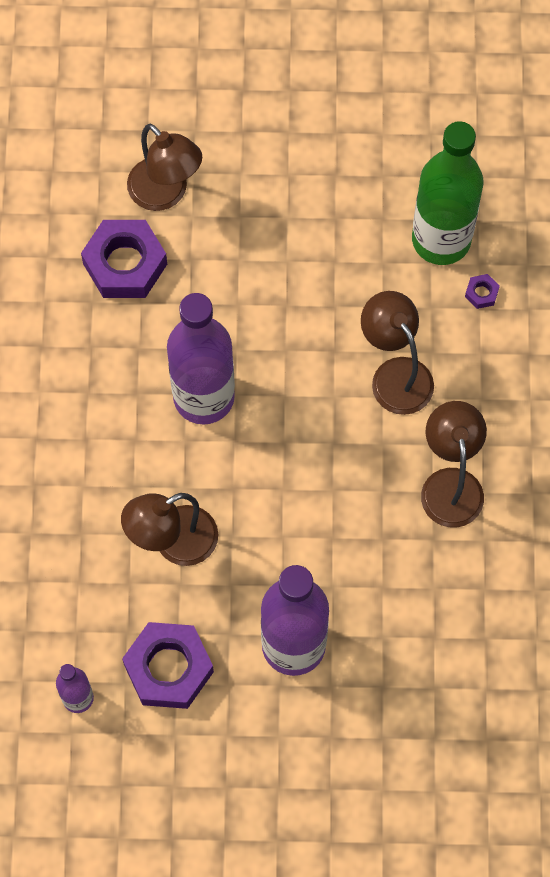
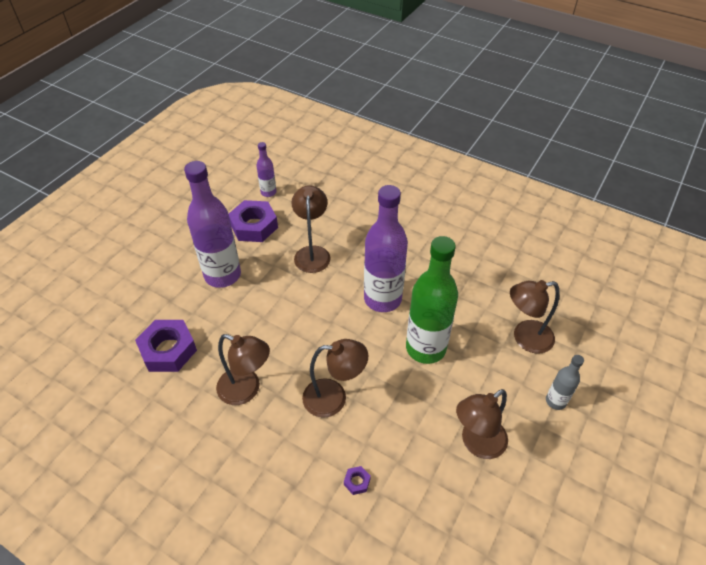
camera: 120 degrees right, 20 degrees down
purple nut [81,220,167,298] -> purple nut moved to [135,320,197,372]
green bottle [412,121,483,265] -> green bottle moved to [406,236,458,364]
none -> brown lamp [456,389,508,459]
none -> grey bottle [546,355,584,410]

